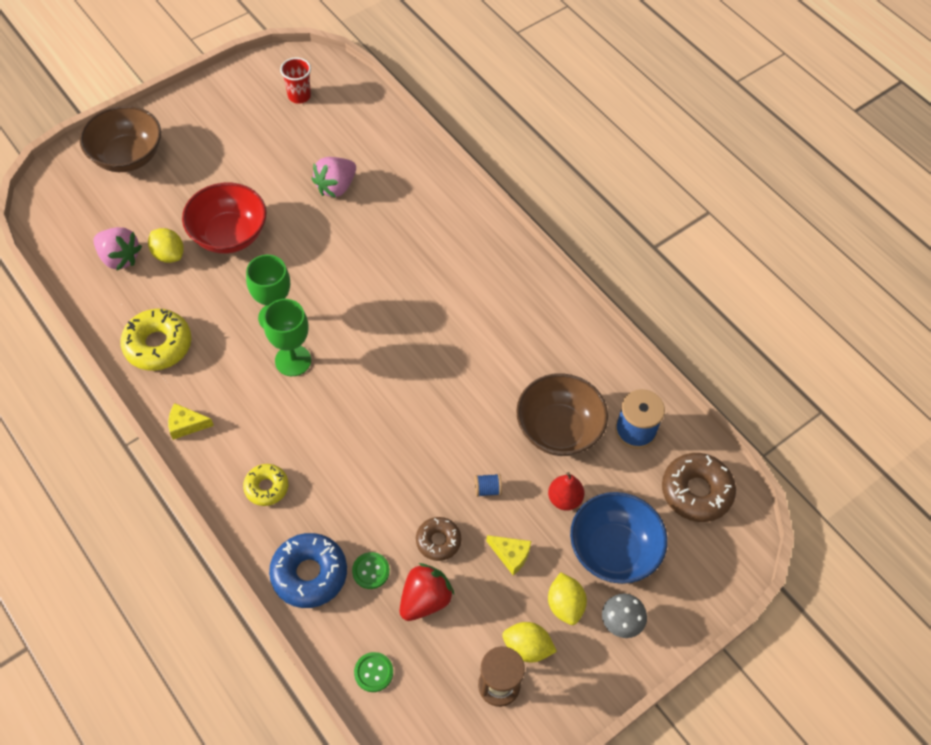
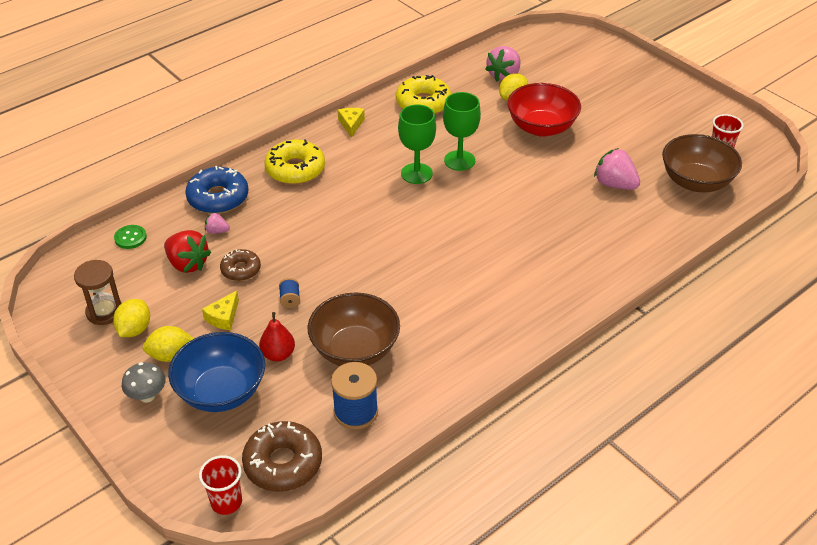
camera: 90 degrees right, 15 degrees down
brown bowl [80,106,161,172] -> brown bowl moved to [662,134,742,192]
yellow donut [243,464,288,506] -> yellow donut [264,139,325,185], size x1.65
green button [352,552,390,589] -> pink strawberry [205,213,230,234]
none -> red cup [199,455,242,515]

